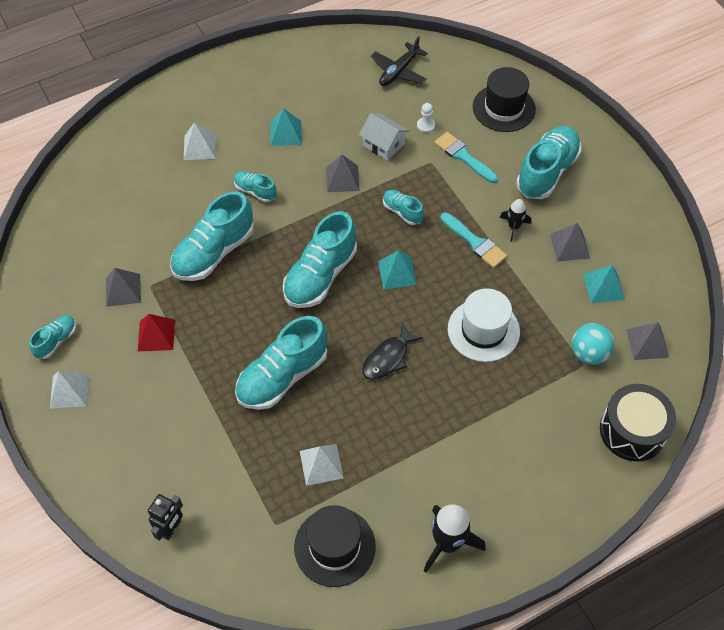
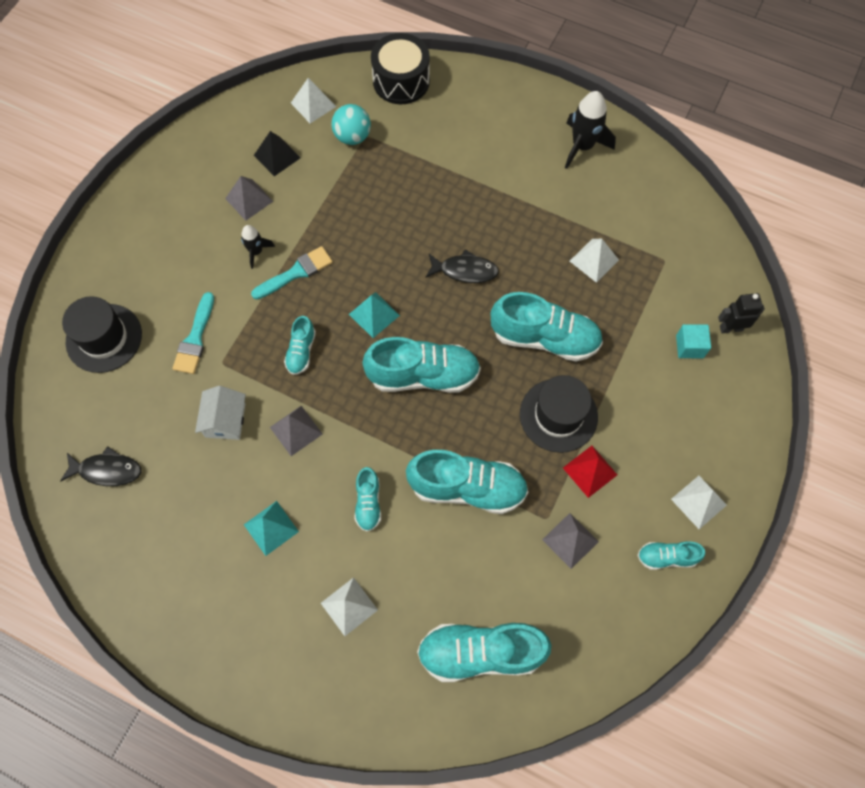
camera: 125 degrees left, 10 degrees up
black hat [294,505,376,587] -> black hat moved to [520,375,598,453]
black plane [371,36,427,86] -> black fish [60,446,141,486]
white pawn [417,103,435,133] -> none
turquoise brush [440,212,507,268] -> turquoise brush turned 45 degrees clockwise [251,246,333,299]
white hat [448,288,520,362] -> none
turquoise shoe [516,126,581,199] -> turquoise shoe moved to [417,623,552,682]
turquoise pyramid [583,265,625,303] -> black pyramid [254,131,301,176]
grey pyramid [626,322,669,360] -> white pyramid [291,78,336,123]
none -> turquoise cube [676,324,711,358]

